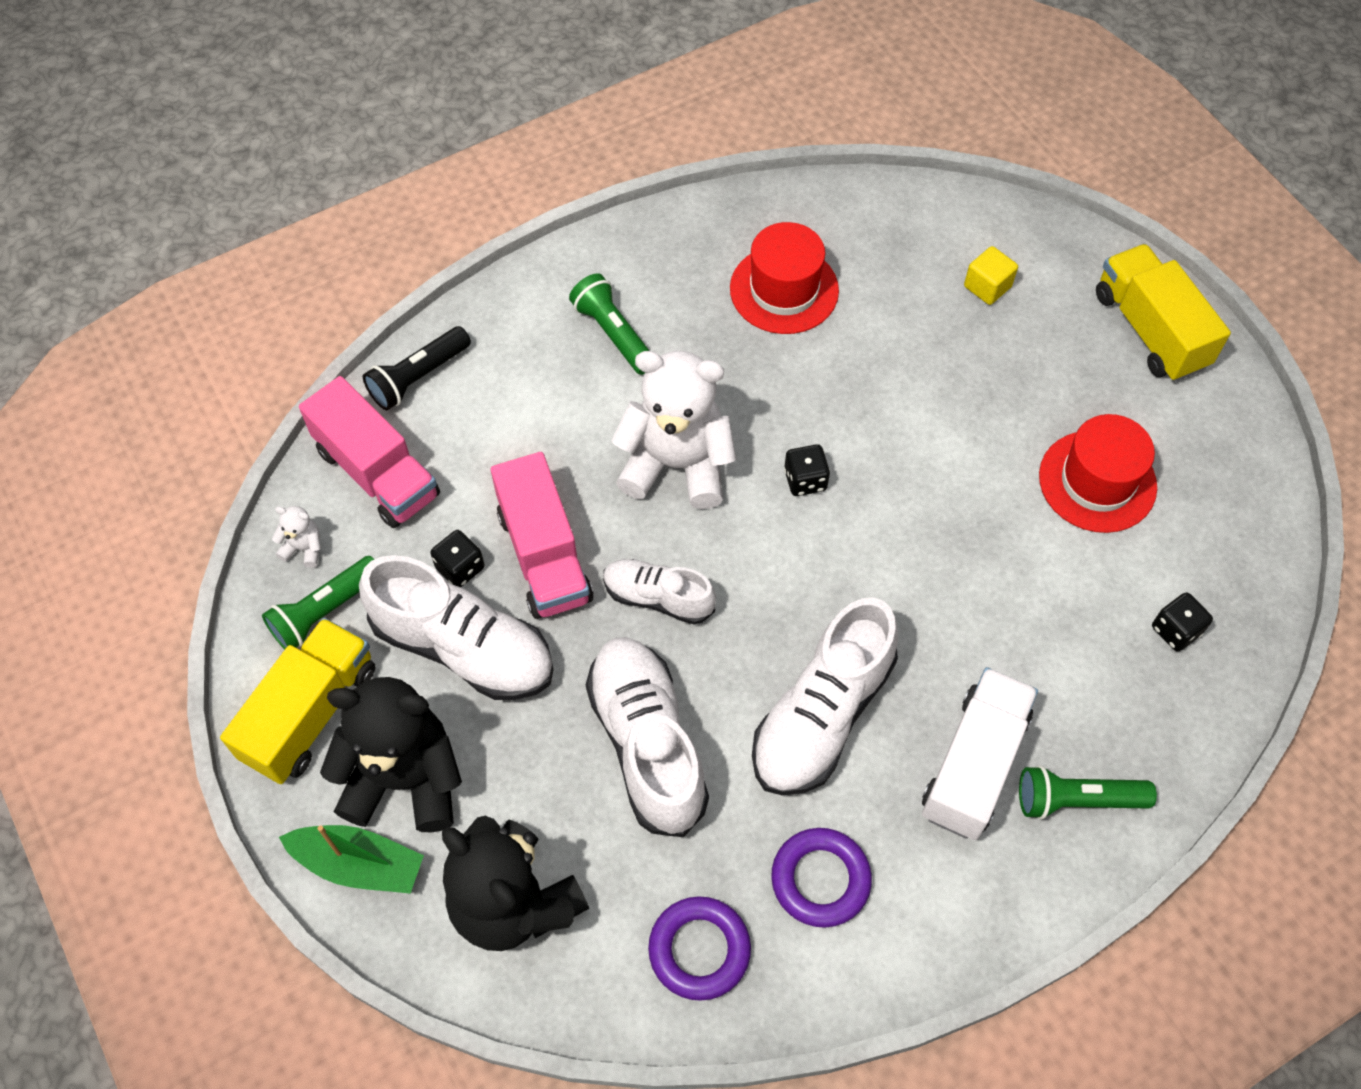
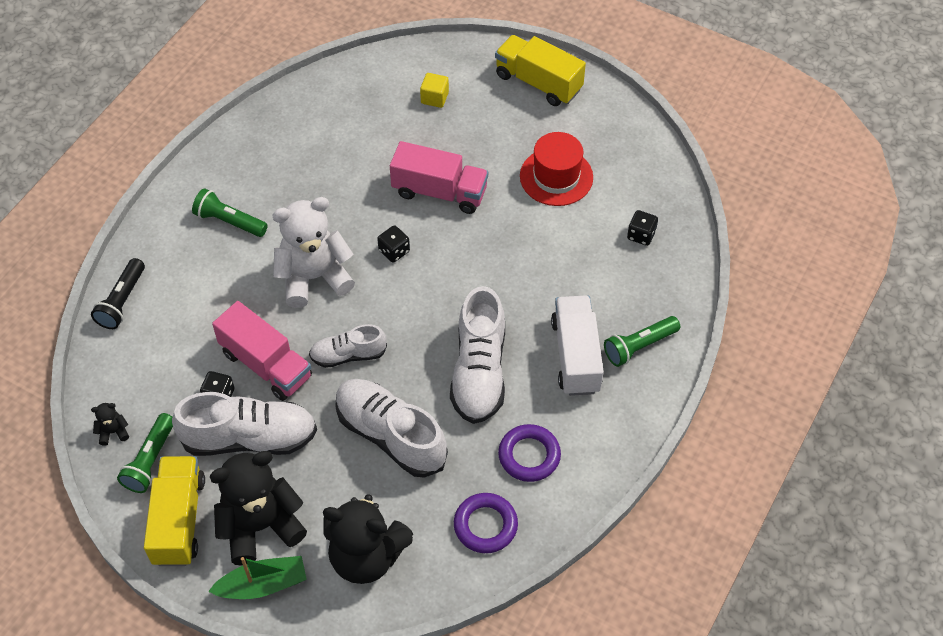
camera: 30 degrees left, 5 degrees down
white teddy bear [272,506,321,568] -> black teddy bear [91,403,129,446]
pink truck [299,376,440,528] -> pink truck moved to [390,141,488,214]
red hat [730,222,839,334] -> none

